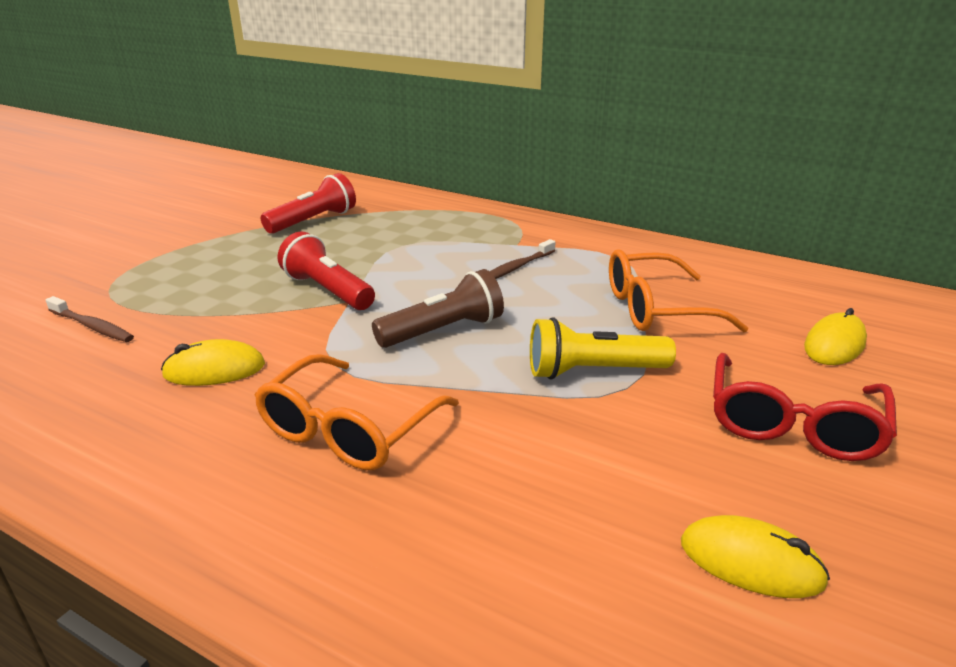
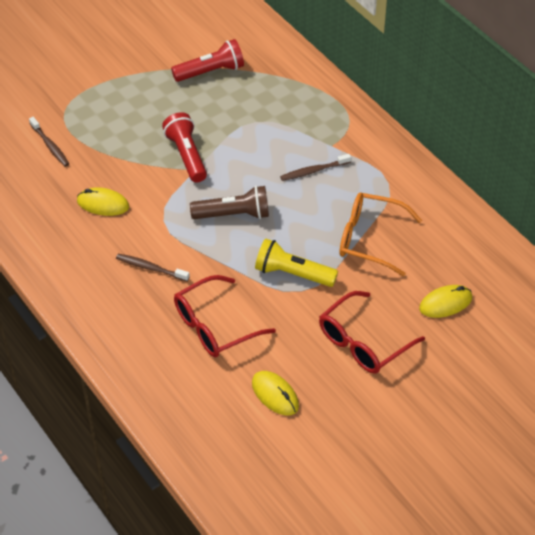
camera: 25 degrees right, 20 degrees up
orange glasses [255,354,459,470] -> brown toothbrush [116,254,190,281]
none -> red glasses [174,275,276,358]

